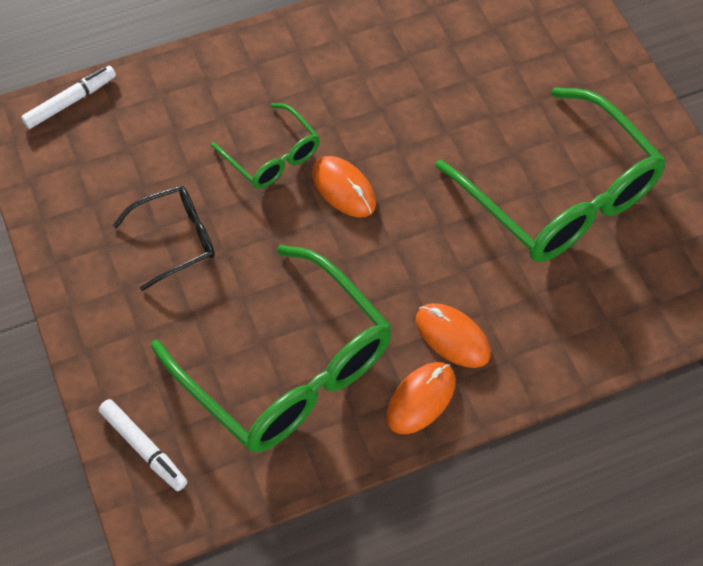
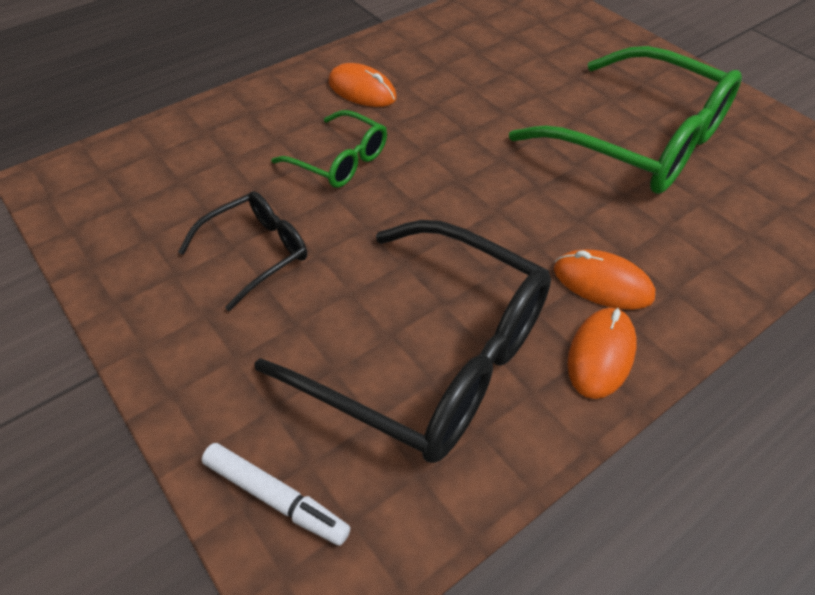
camera: 15 degrees left, 10 degrees down
white marker [21,66,116,129] -> none
green glasses [151,245,392,452] -> black glasses [254,220,551,463]
orange mouse [312,156,376,218] -> orange mouse moved to [329,63,397,107]

